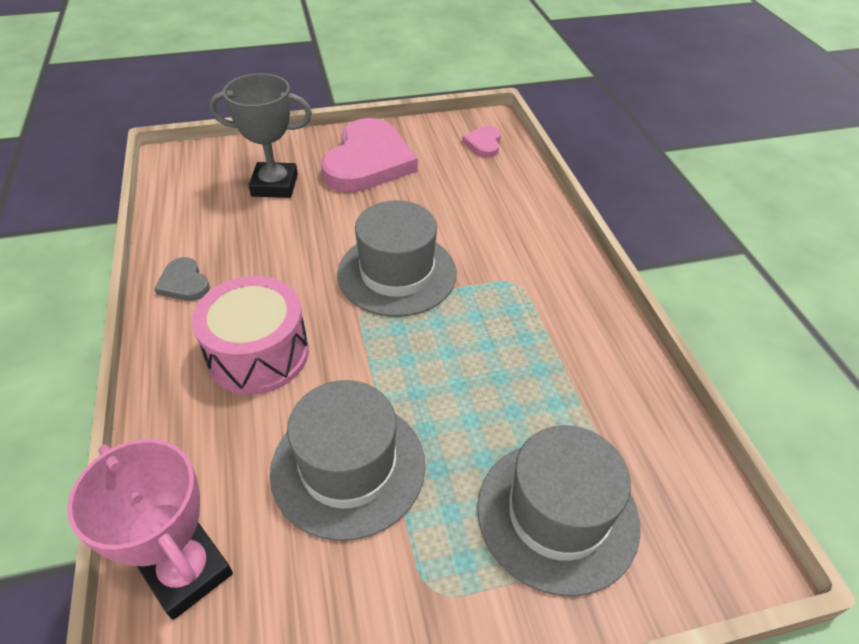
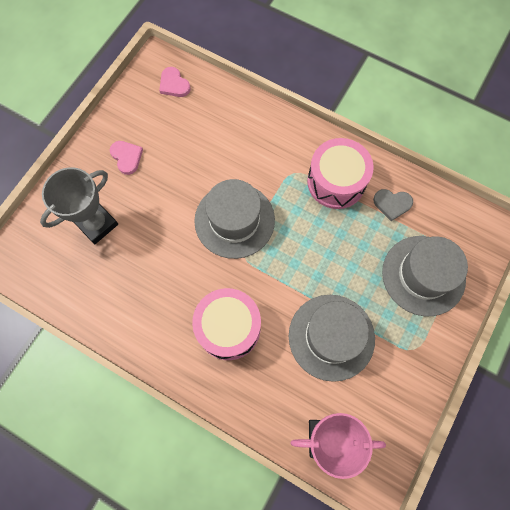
camera: 45 degrees left, 25 degrees up
grey heart [154,257,210,301] -> grey heart moved to [373,189,413,221]
pink heart [321,118,418,192] -> pink heart [110,141,143,175], size x0.45
none -> pink drum [307,138,374,209]

